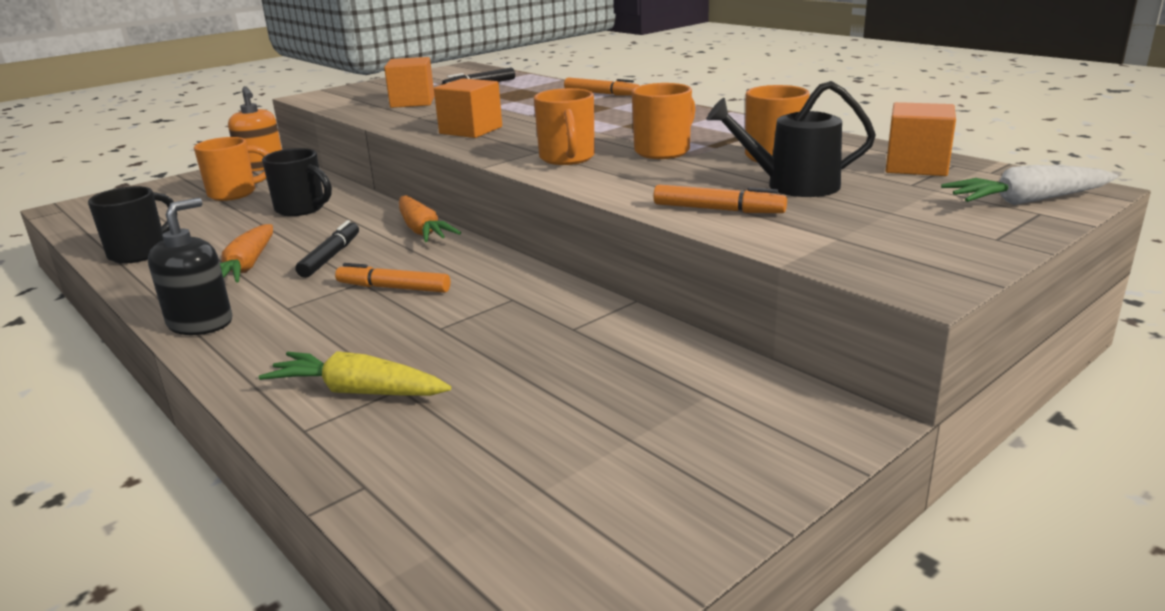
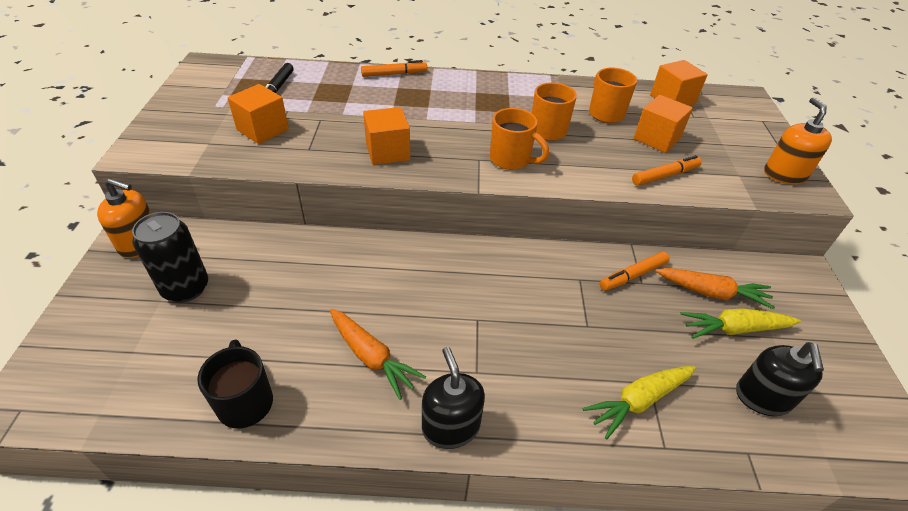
camera: 50 degrees left, 20 degrees up
orange mug [194,137,270,201] -> black can [132,212,208,302]
black mug [262,148,332,216] -> none
black marker [295,220,359,278] -> none
orange marker [335,263,450,293] -> orange marker moved to [600,251,670,291]
orange carrot [399,195,461,242] -> orange carrot moved to [655,268,775,309]
black watering can [706,81,876,197] -> orange cube [634,95,693,153]
white carrot [941,165,1118,205] -> none
none -> yellow carrot [680,308,801,339]
none -> black soap dispenser [736,342,824,416]
none -> orange soap dispenser [764,97,832,184]

